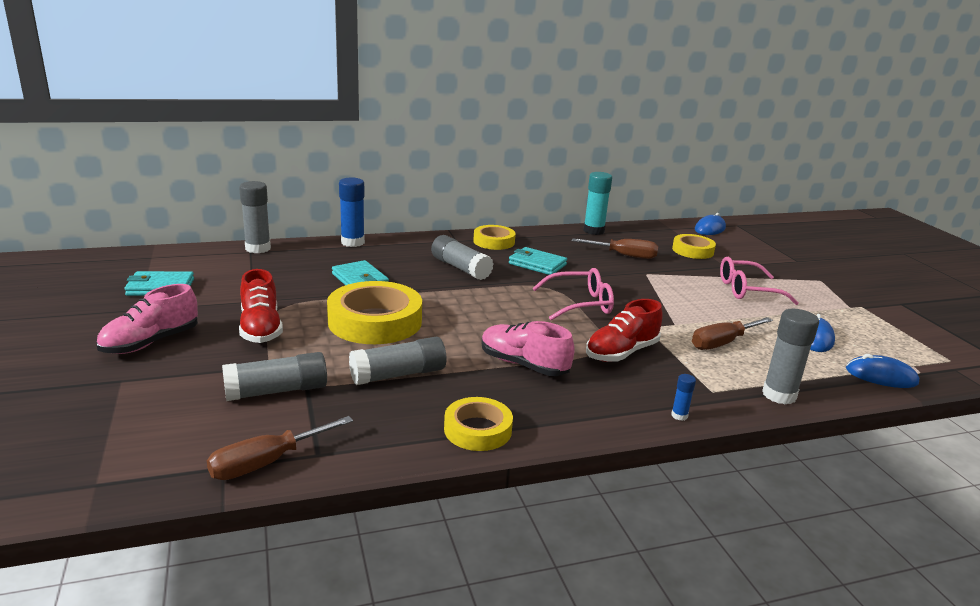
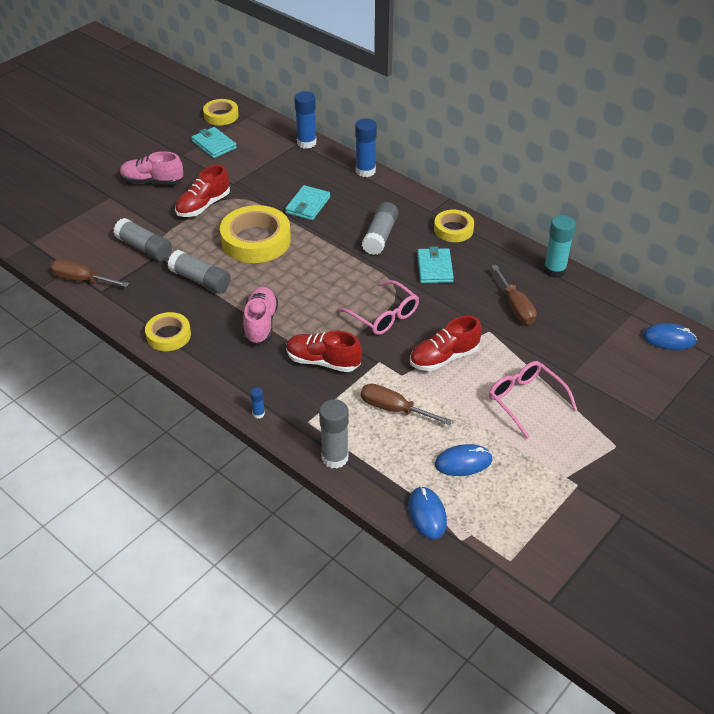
camera: 60 degrees right, 20 degrees up
grey glue stick [239,181,271,253] -> blue glue stick [294,91,317,149]
yellow tape [672,234,716,259] -> yellow tape moved to [203,99,239,125]
none -> red shoe [410,316,482,371]

